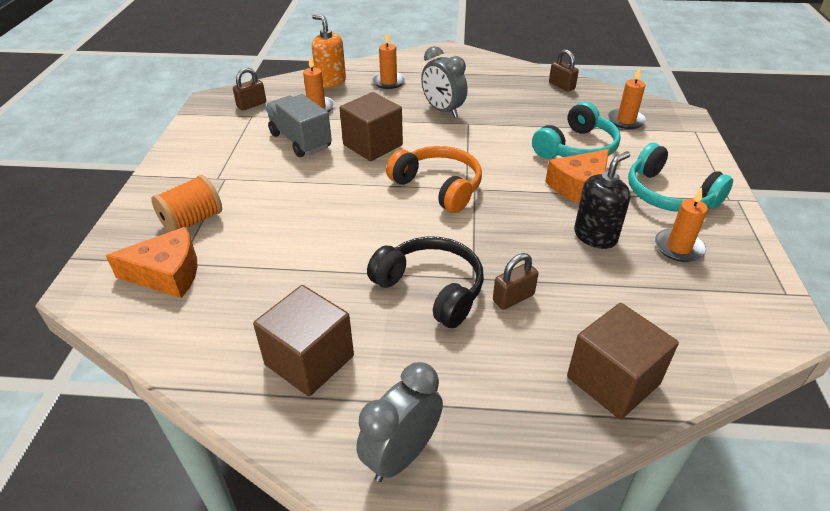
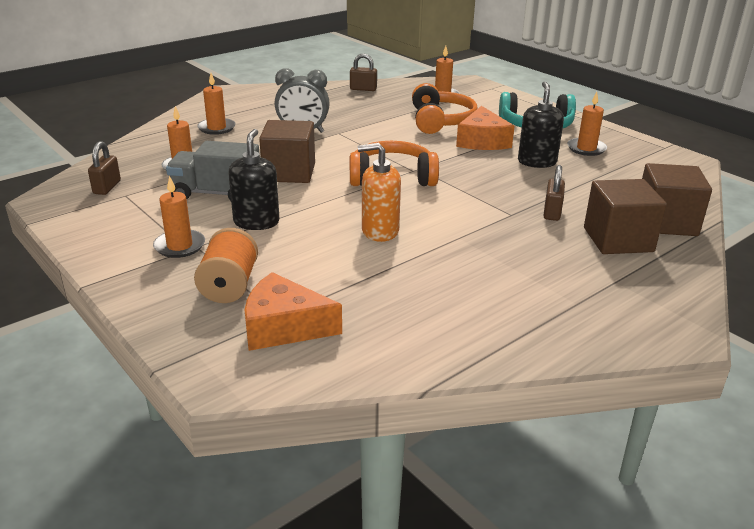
camera: 45 degrees left, 10 degrees down
orange cheese [106,227,198,298] -> orange cheese turned 120 degrees counterclockwise [245,272,342,351]
brown cube [253,285,354,396] -> brown cube moved to [584,179,667,254]
orange soap dispenser [312,14,346,88] -> orange soap dispenser moved to [357,143,401,242]
grey clock [356,362,443,482] -> none
black headphones [367,236,484,328] -> none
turquoise headphones [532,102,621,159] -> orange headphones [412,83,477,134]
none -> orange candle [153,176,205,258]
none -> black soap dispenser [228,129,279,230]

